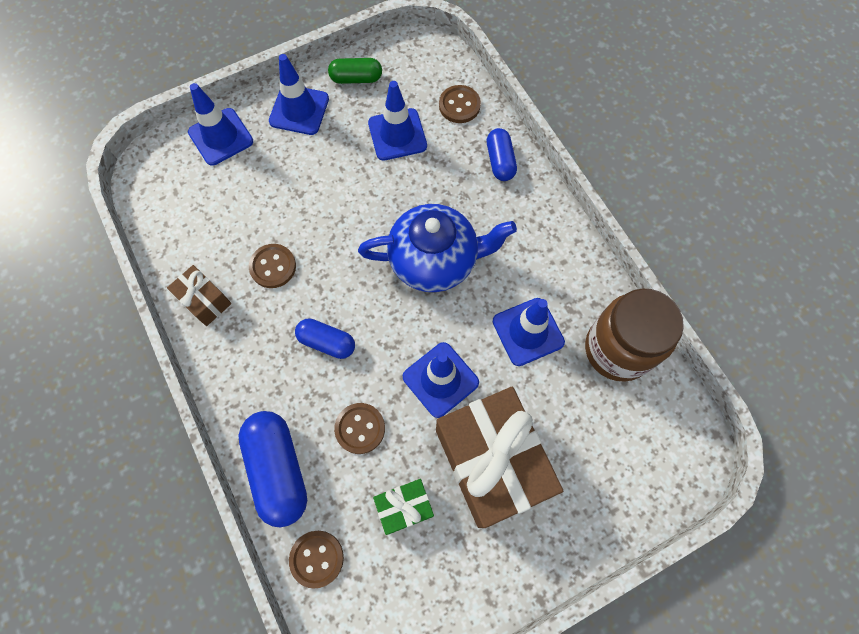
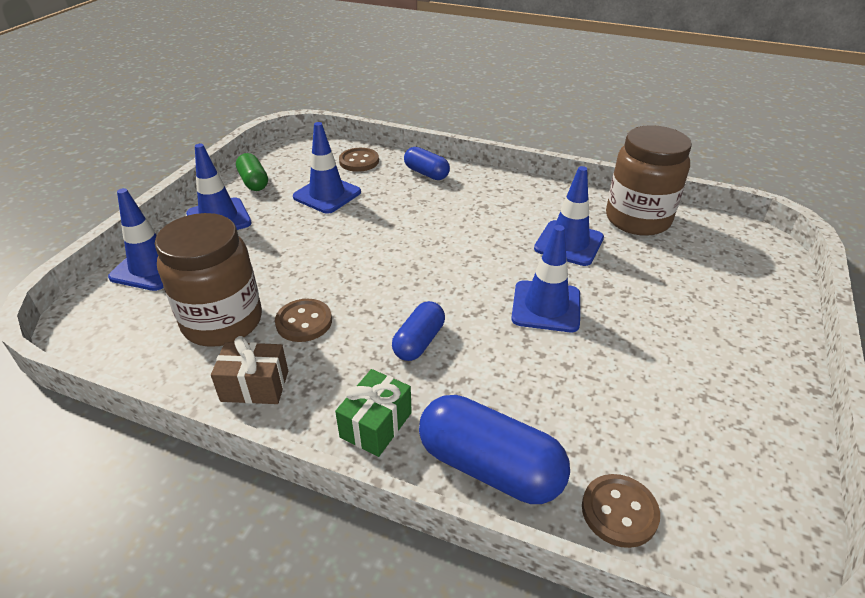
camera: 40 degrees left, 30 degrees down
blue capsule [295,318,355,359] -> blue capsule turned 45 degrees counterclockwise [392,301,445,361]
green capsule [328,58,382,84] -> green capsule turned 75 degrees counterclockwise [236,153,268,191]
brown button [334,403,385,454] -> none
blue teapot [358,204,517,292] -> none
green gift [373,479,434,535] -> green gift moved to [335,369,412,457]
brown gift [436,387,563,528] -> none
none -> brown jar [155,213,262,347]

